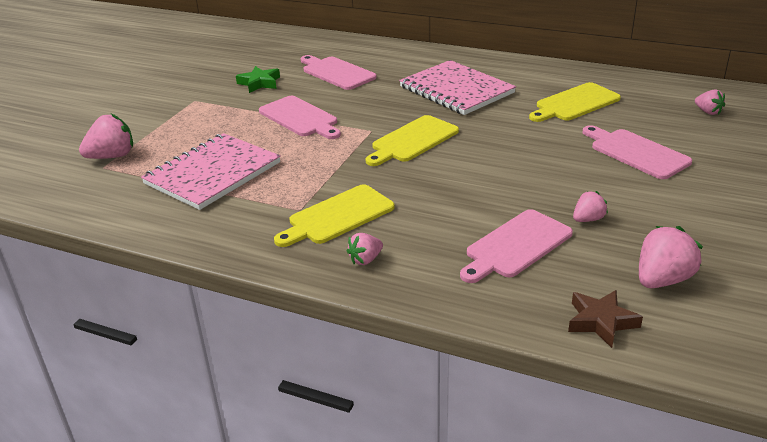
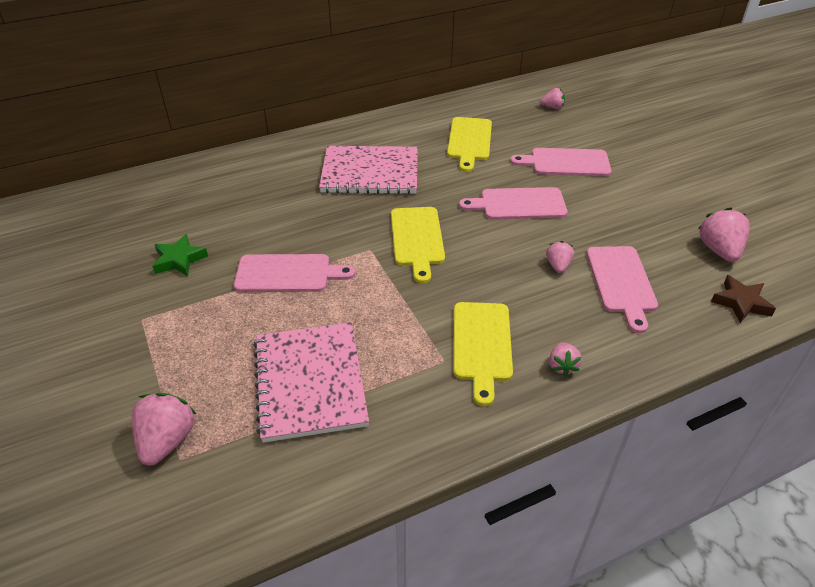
camera: 50 degrees left, 10 degrees up
pink cutting board [301,55,376,90] -> pink cutting board moved to [459,187,568,220]
pink strawberry [573,191,608,222] -> pink strawberry moved to [546,241,574,273]

